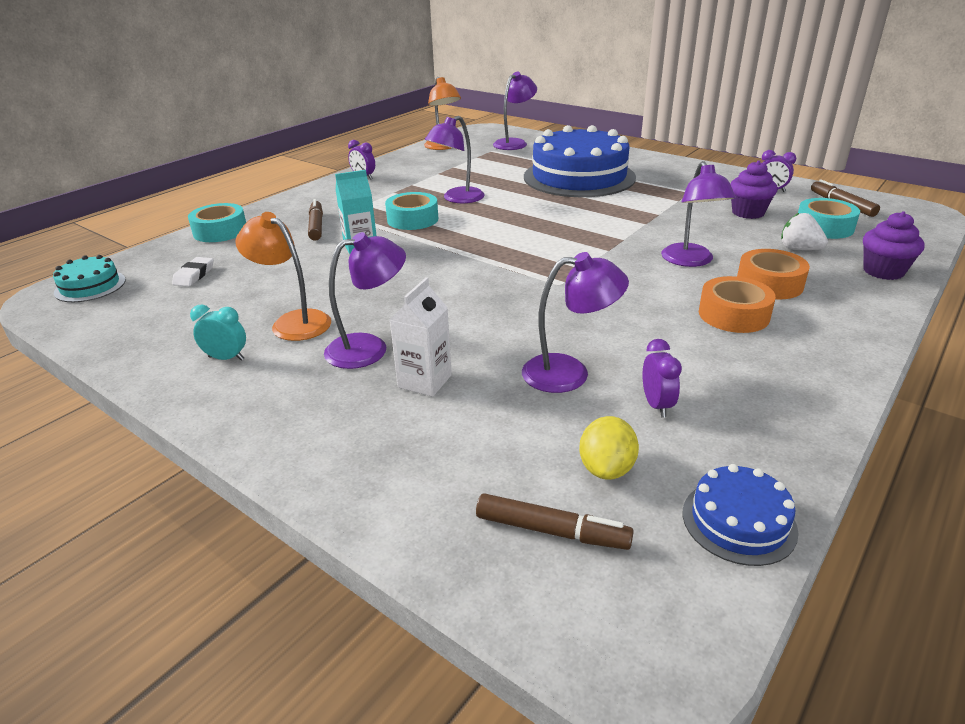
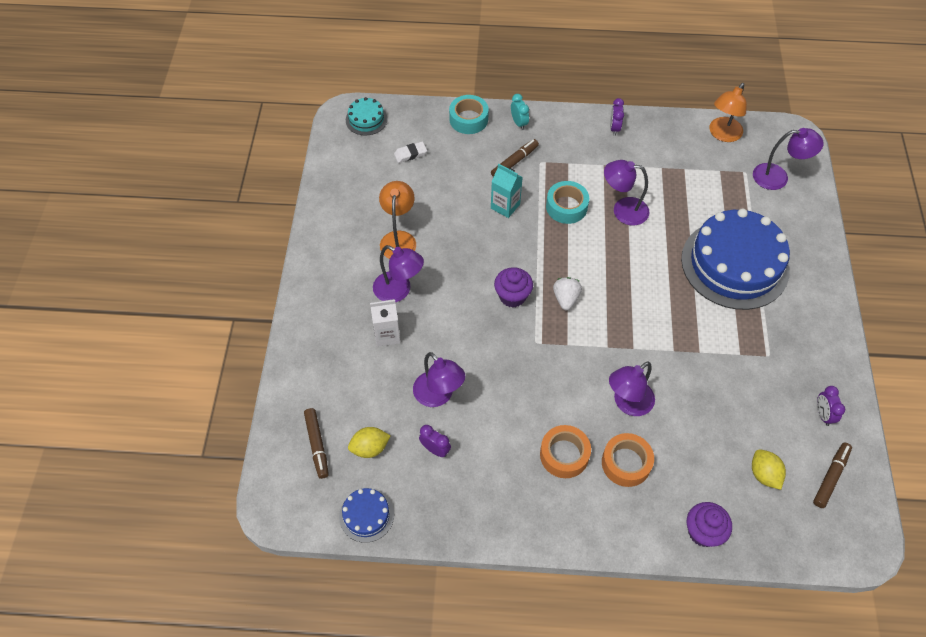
camera: 55 degrees right, 25 degrees up
turquoise clock [190,305,246,361] -> turquoise clock moved to [511,94,529,130]
purple clock [642,339,682,418] -> purple clock turned 105 degrees counterclockwise [419,425,451,457]
purple cupcake [730,161,778,219] -> purple cupcake moved to [494,267,533,308]
white strawberry [781,213,828,250] -> white strawberry moved to [553,277,582,310]
turquoise tape [798,198,860,239] -> yellow lemon [752,449,786,490]

